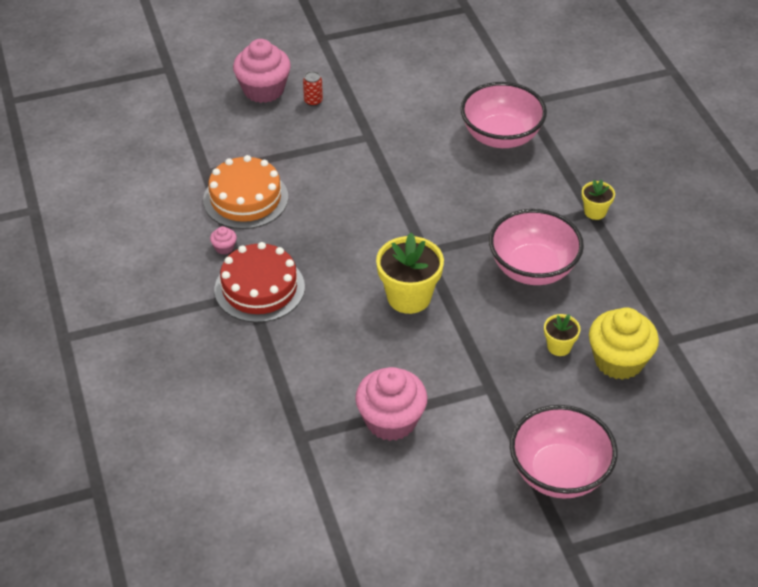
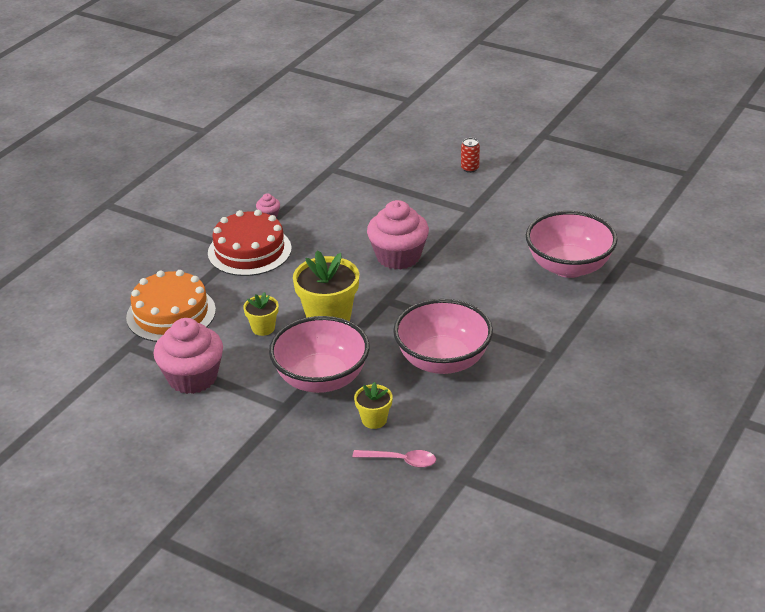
camera: 50 degrees right, 10 degrees down
orange cake [203,155,288,229] -> orange cake moved to [126,270,216,342]
pink cupcake [233,39,291,103] -> pink cupcake moved to [367,200,429,270]
pink bowl [510,405,618,499] -> pink bowl moved to [269,316,370,393]
yellow flower pot [582,179,615,220] -> yellow flower pot moved to [243,292,279,336]
yellow cupcake [589,308,659,380] -> pink spoon [352,450,436,468]

